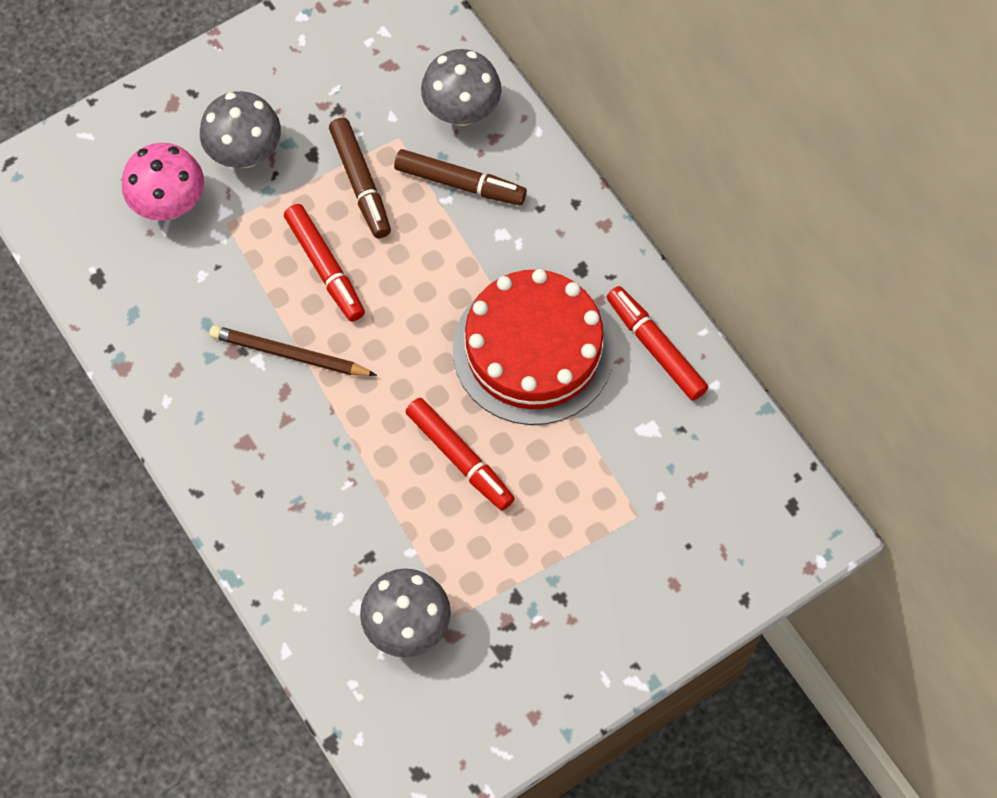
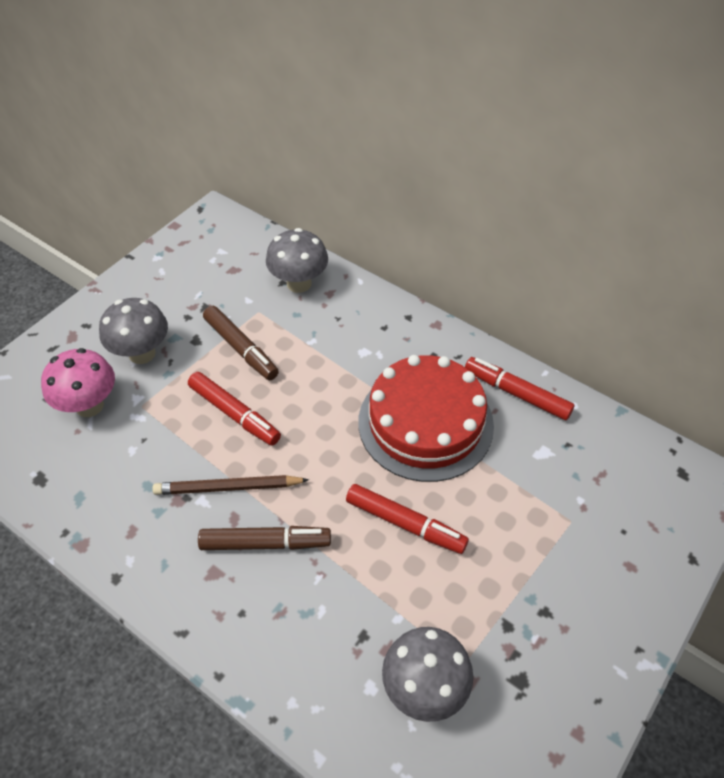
camera: 20 degrees left, 15 degrees down
brown marker [394,149,527,205] -> brown marker moved to [198,526,331,550]

